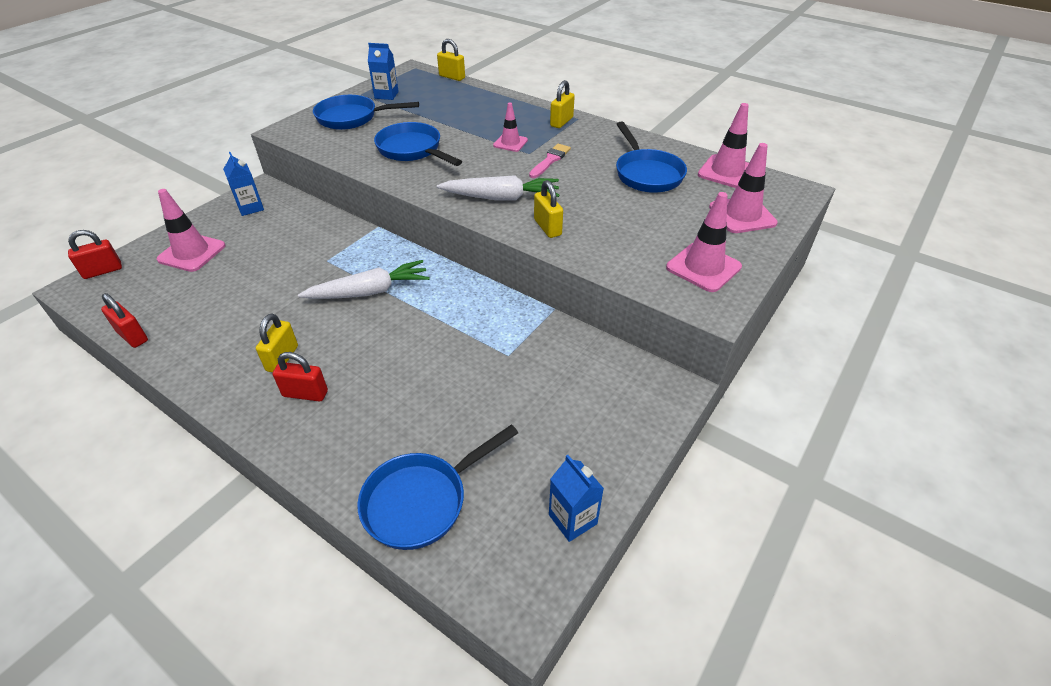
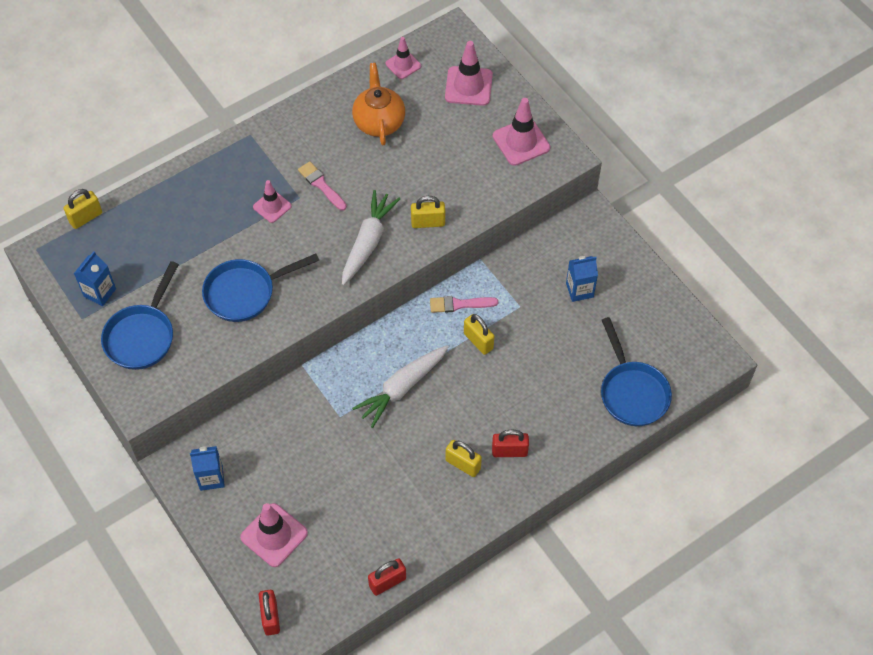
camera: 70 degrees left, 15 degrees up
red padlock [273,352,328,401] -> red padlock turned 60 degrees clockwise [492,430,529,457]
white carrot [298,260,430,299] -> white carrot turned 135 degrees counterclockwise [352,345,448,428]
blue carton [549,455,604,542] -> blue carton moved to [566,256,598,302]
yellow padlock [550,80,575,128] -> yellow padlock moved to [464,314,494,355]
blue pan [616,121,687,193] -> orange teapot [352,63,405,145]
pink traffic cone [698,103,749,188] -> pink traffic cone [385,37,421,79], size x0.63
none -> pink brush [430,296,498,313]

